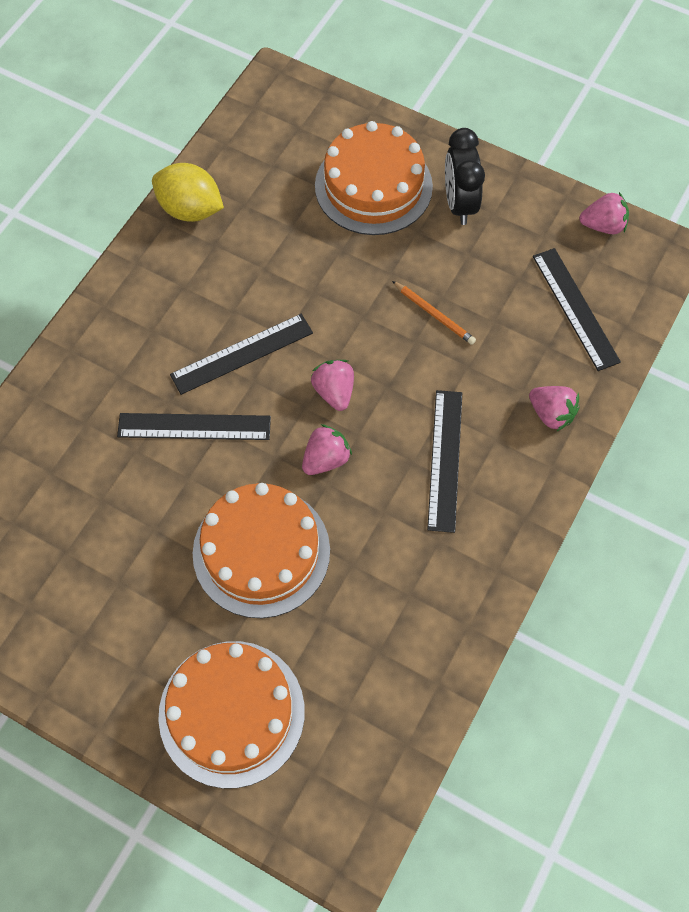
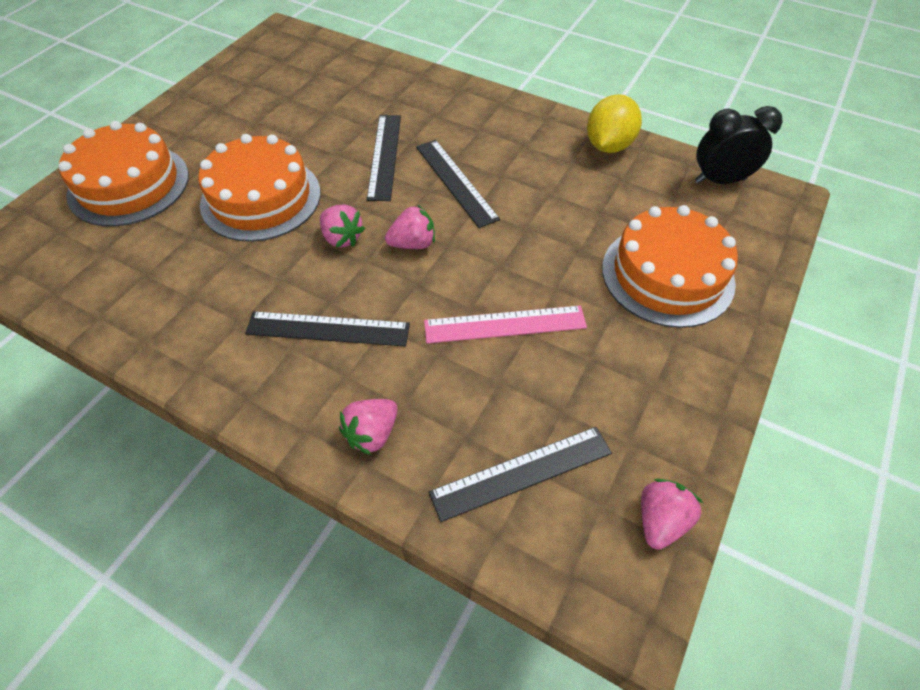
camera: 90 degrees right, 10 degrees down
orange pencil [392,281,476,345] -> pink ruler [424,306,587,344]
black clock [445,128,485,225] -> black clock moved to [695,106,782,184]
pink strawberry [579,192,629,234] -> pink strawberry turned 150 degrees counterclockwise [641,479,703,550]

